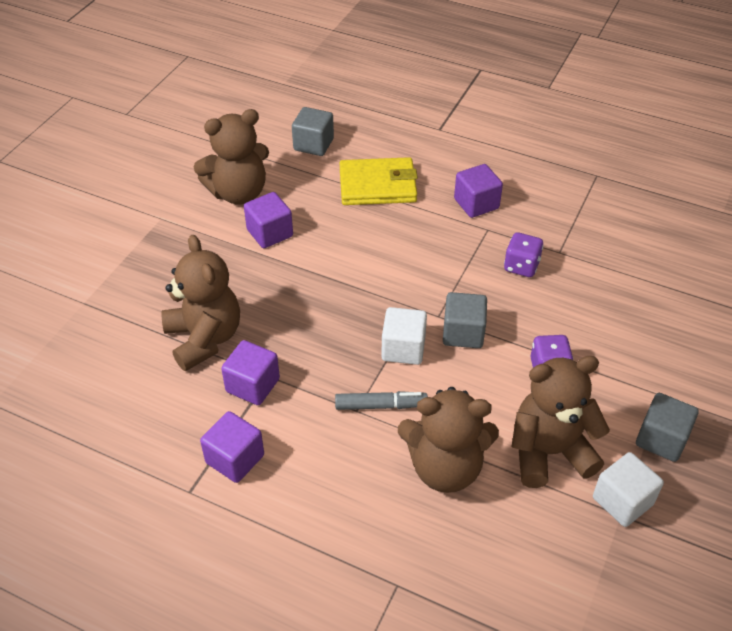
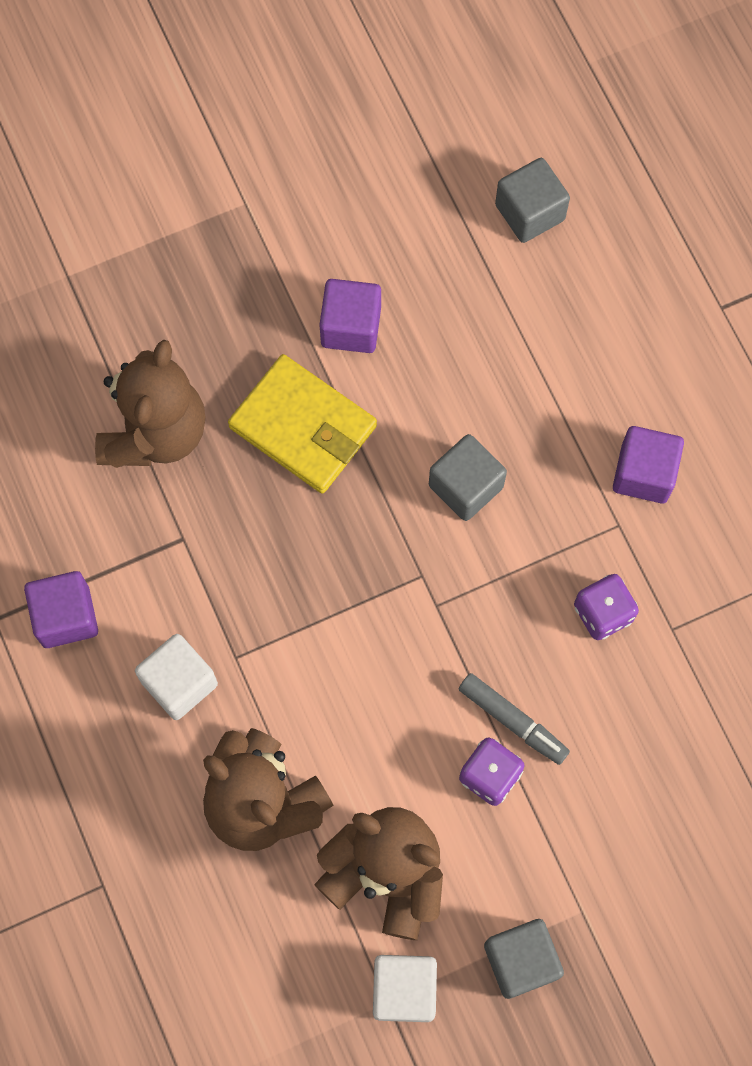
camera: 40 degrees right, 25 degrees up
brown teddy bear [194,109,269,205] -> none
purple cube [221,340,280,405] -> none
grey marker [335,391,428,410] -> grey marker moved to [458,673,570,765]
yellow wallet [339,157,418,205] -> yellow wallet moved to [228,354,377,493]
white cube [381,307,427,365] -> white cube moved to [135,634,218,720]
grey cube [443,292,487,348] -> grey cube moved to [429,434,507,521]

